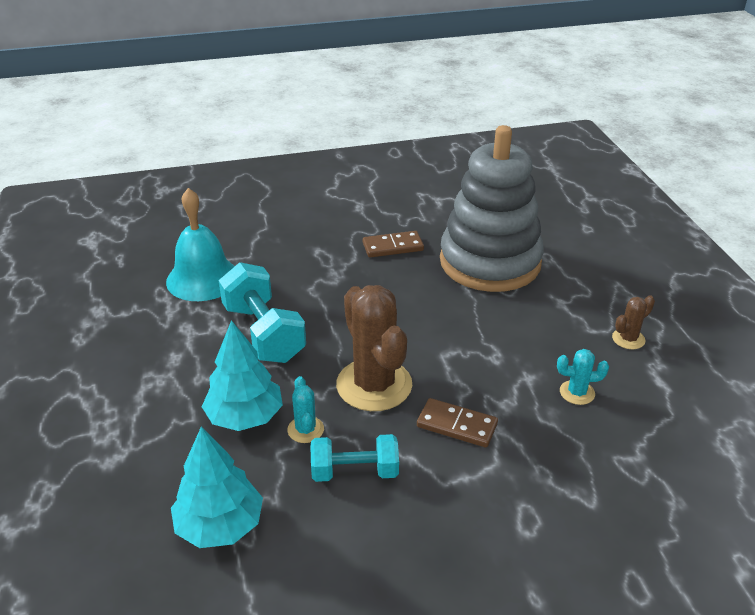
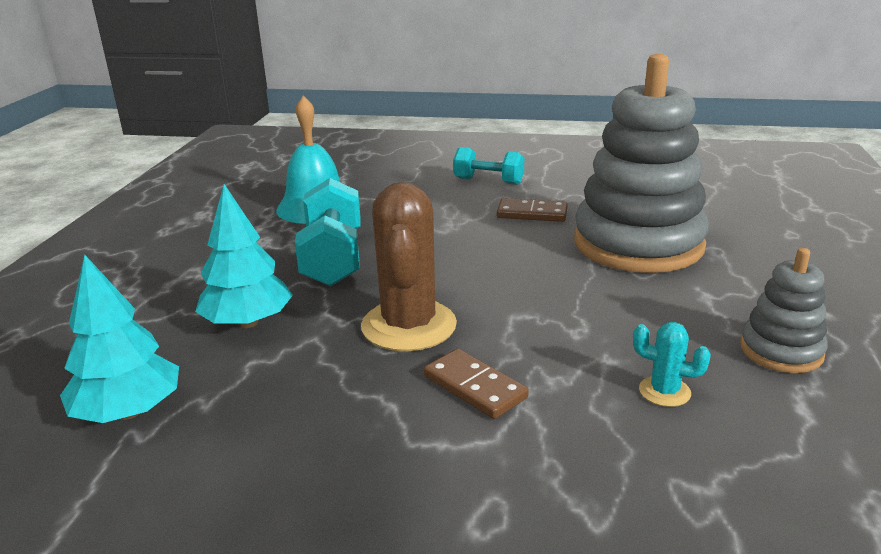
camera: 25 degrees right, 10 degrees down
turquoise cactus [287,376,324,443] -> none
turquoise dumbbell [310,434,399,482] -> turquoise dumbbell moved to [453,147,524,185]
brown cactus [612,295,655,349] -> grey stacking toy [740,248,828,373]

